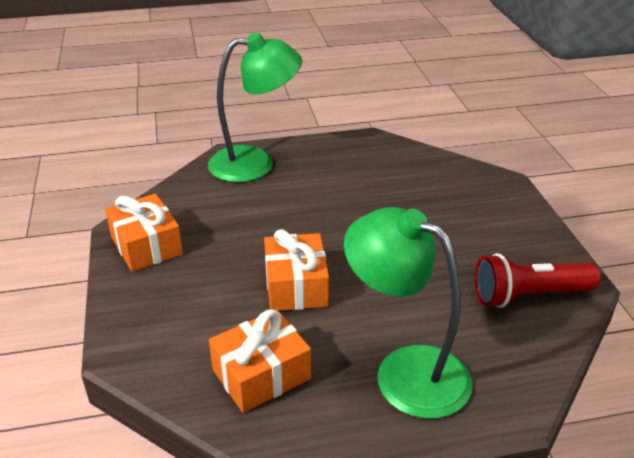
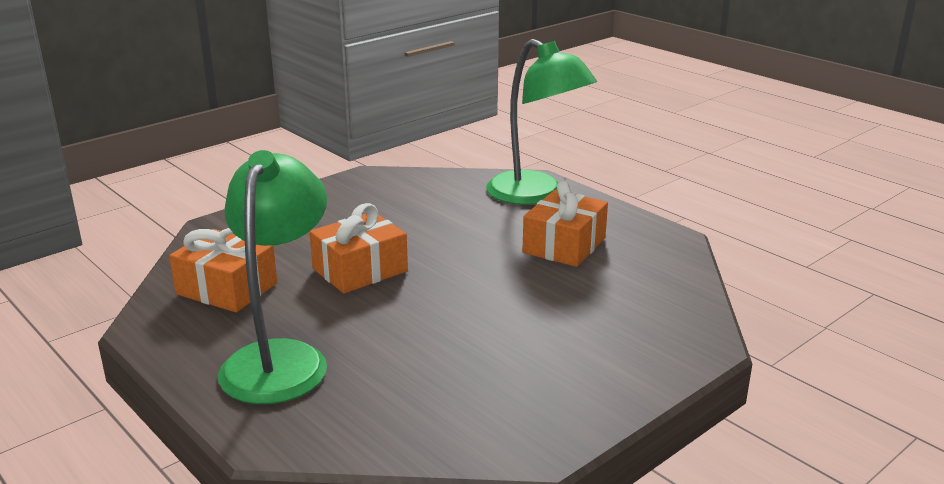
camera: 60 degrees right, 10 degrees down
orange gift [105,193,183,272] -> orange gift moved to [522,181,608,267]
red flashlight [474,253,600,308] -> none

